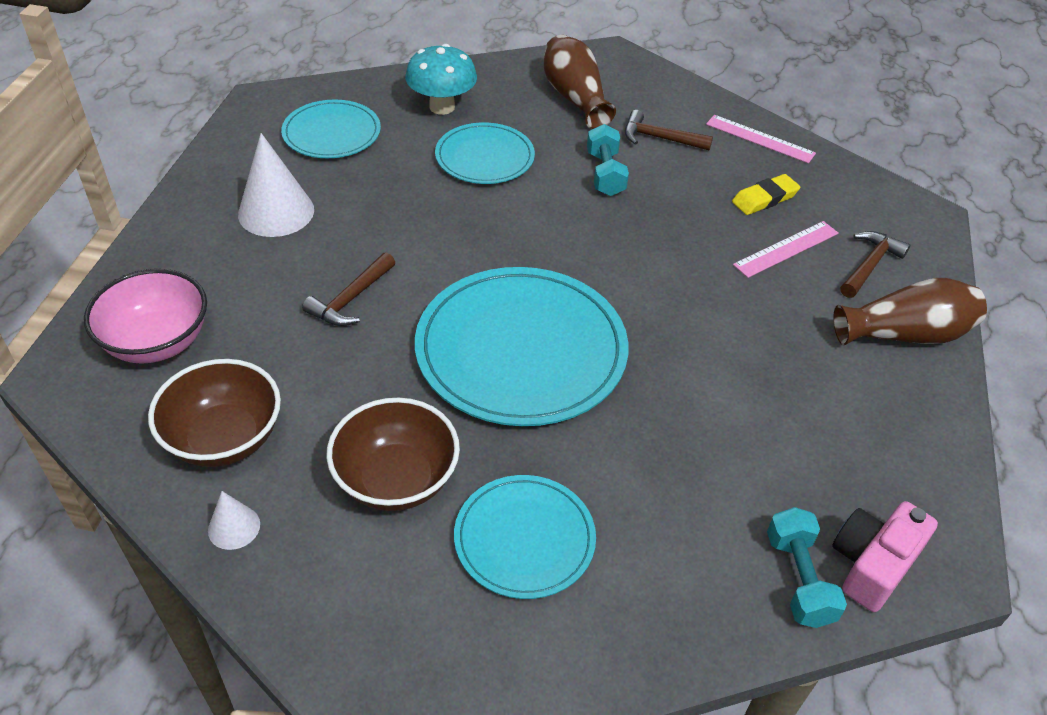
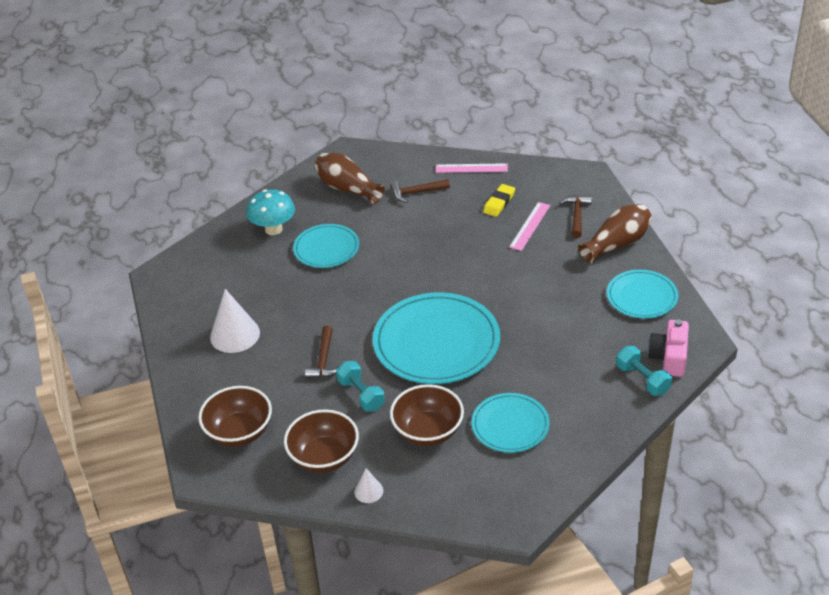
camera: 25 degrees left, 5 degrees down
pink bowl [84,269,207,364] -> brown bowl [198,386,272,447]
turquoise plate [281,99,381,158] -> turquoise plate moved to [607,270,678,319]
turquoise dumbbell [587,124,629,196] -> turquoise dumbbell moved to [336,361,385,411]

